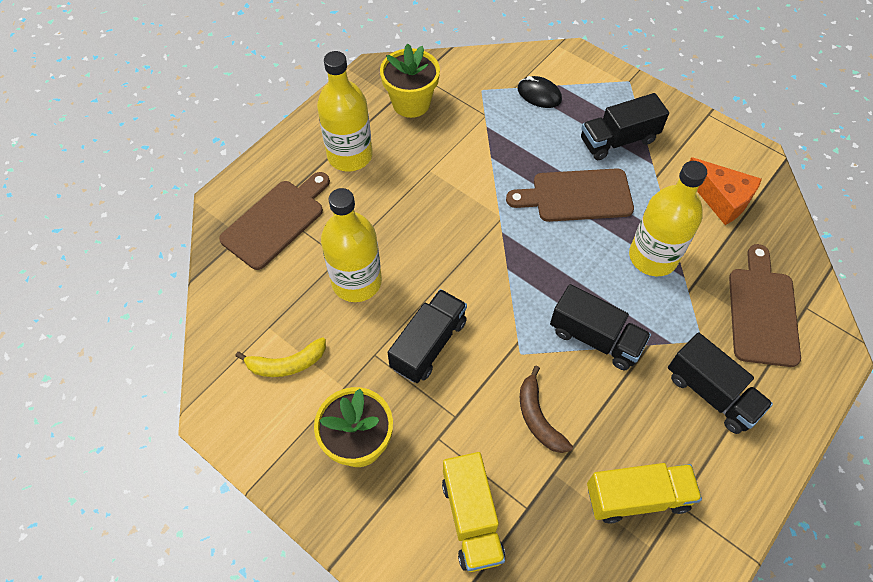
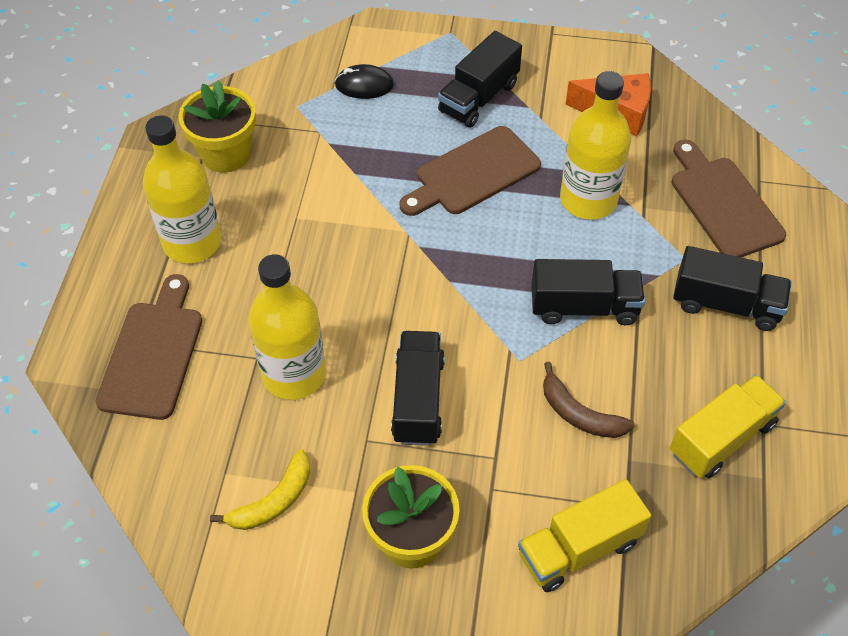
camera: 30 degrees left, 5 degrees down
yellow truck [442,452,505,572] -> yellow truck turned 105 degrees clockwise [518,479,651,592]

